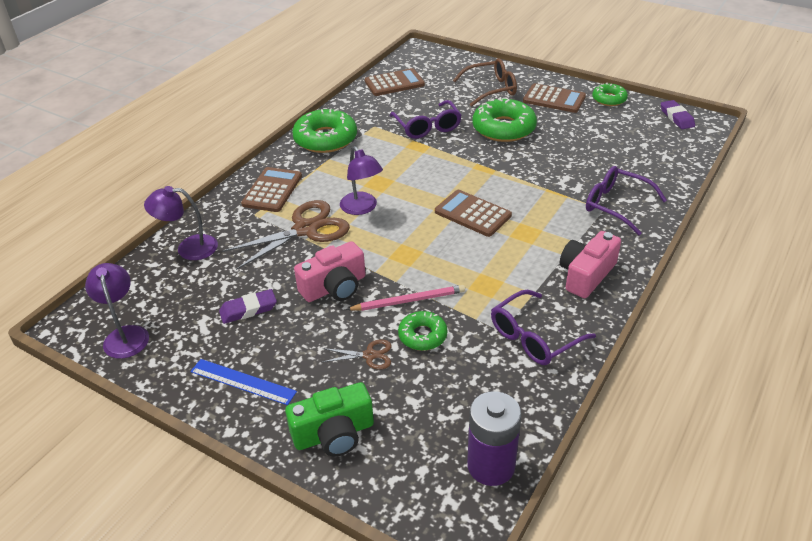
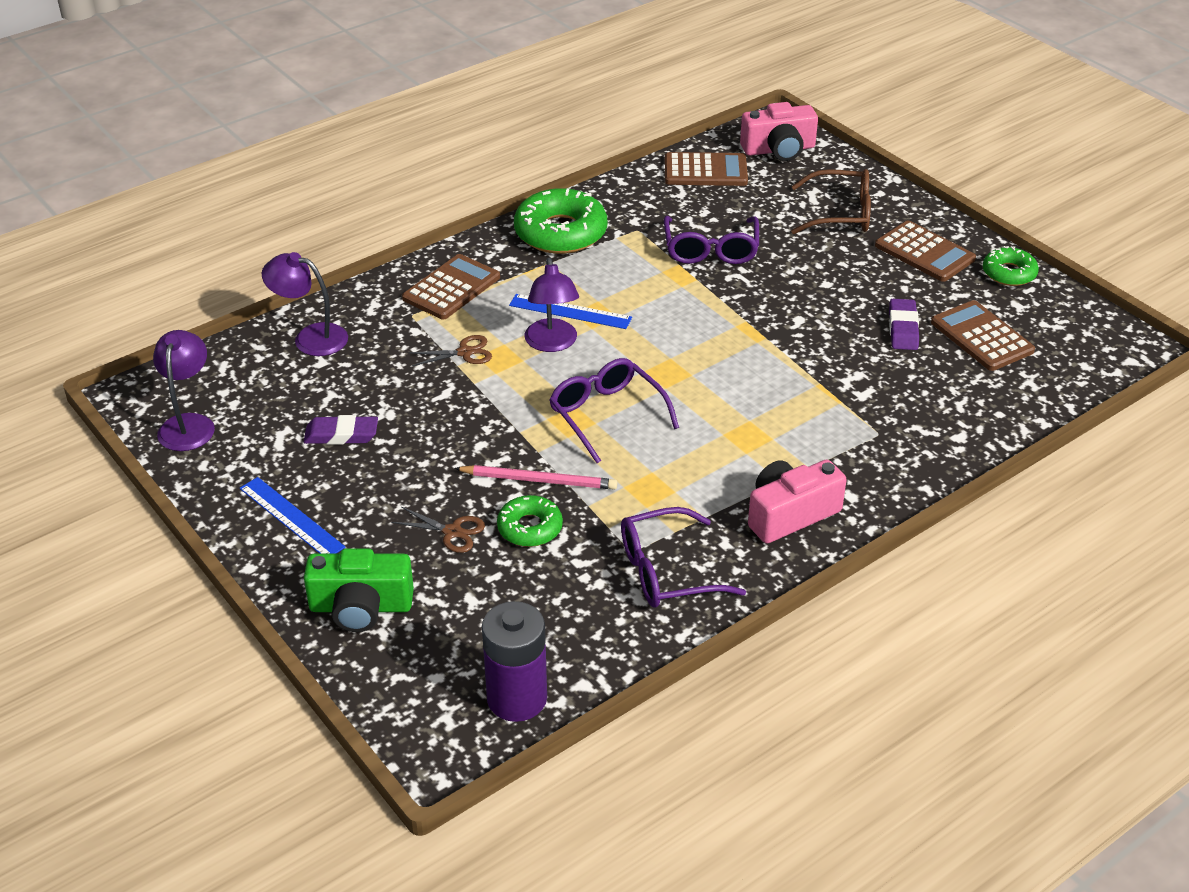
camera: 20 degrees right, 0 degrees up
brown scissors [222,200,350,270] -> brown scissors [409,335,492,366], size x0.48
pink camera [294,241,366,302] -> pink camera moved to [740,102,818,161]
brown calculator [435,190,512,237] -> brown calculator moved to [931,300,1035,371]
green donut [472,97,537,142] -> none
purple glasses [586,166,667,235] -> purple glasses moved to [549,358,679,463]
purple eraser [661,100,695,129] -> purple eraser moved to [889,299,919,350]
none -> blue ruler [509,294,632,329]

